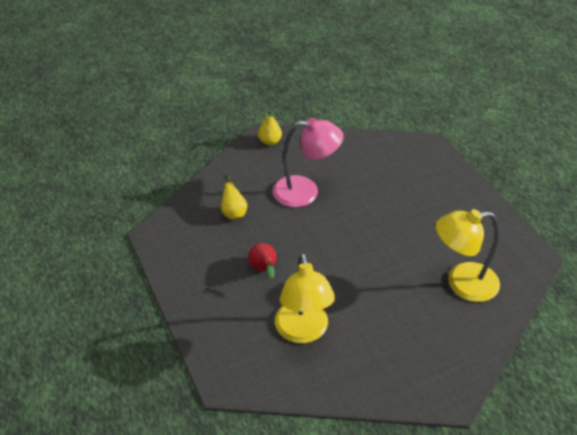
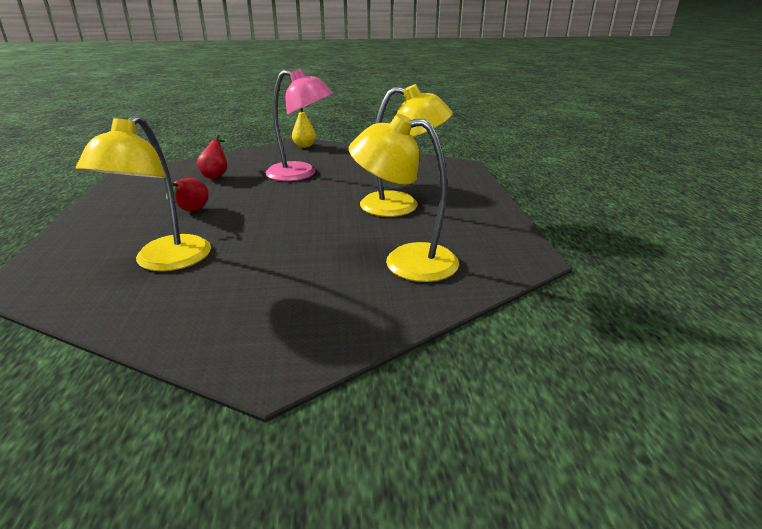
camera: 20 degrees right, 15 degrees down
yellow pear [221,174,247,220] -> red pear [197,134,227,179]
none -> yellow lamp [360,84,453,217]

